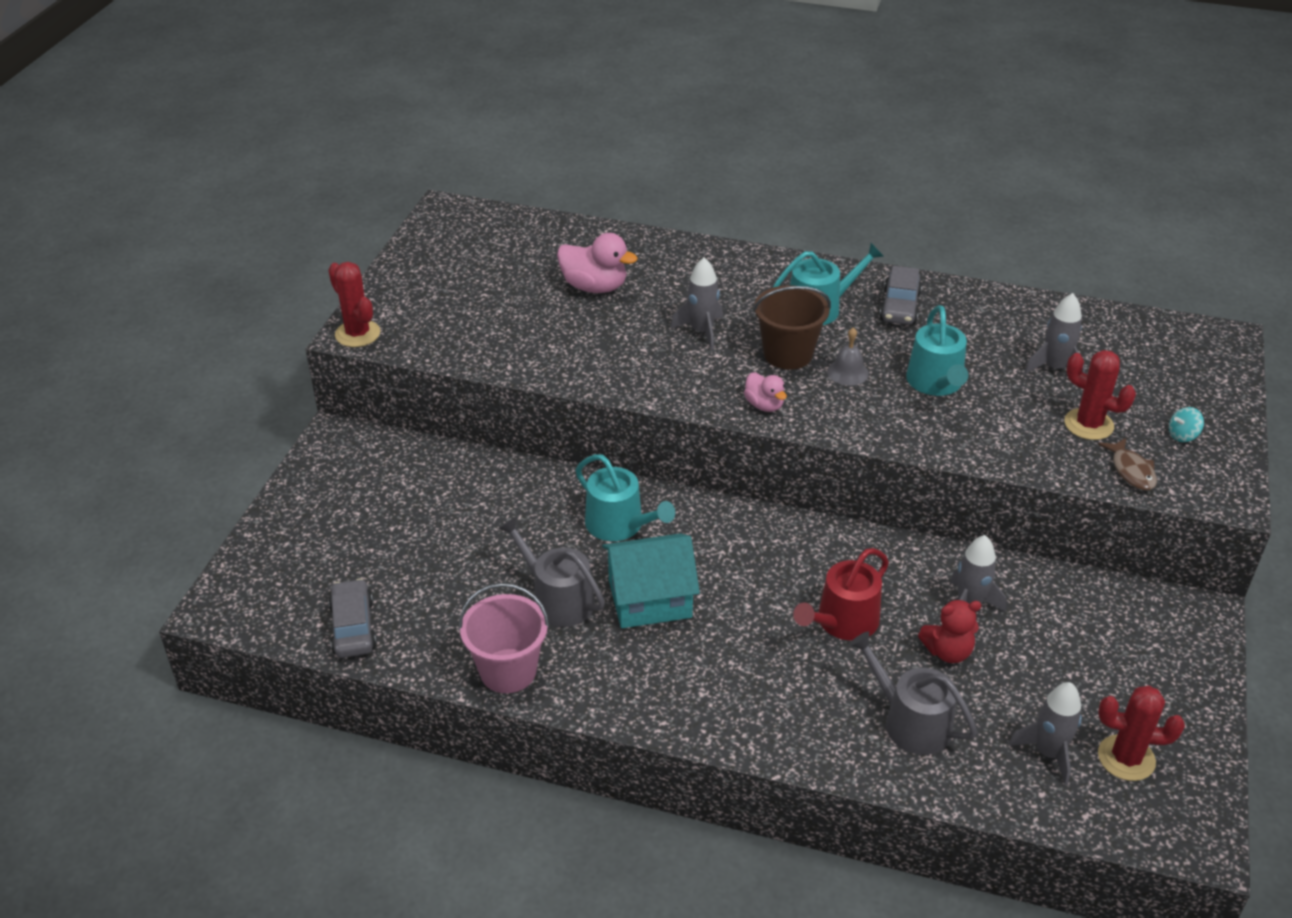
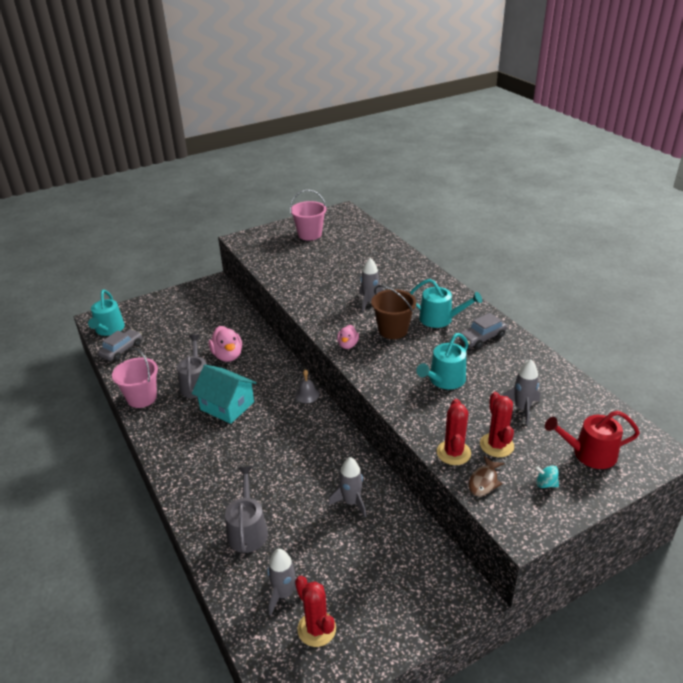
camera: 45 degrees right, 5 degrees down
red cactus [328,262,380,347] -> red cactus moved to [437,399,471,465]
pink duck [557,233,638,293] -> pink duck moved to [209,326,242,362]
turquoise watering can [575,454,675,541] -> turquoise watering can moved to [88,290,125,336]
red watering can [793,548,889,641] -> red watering can moved to [545,411,640,469]
grey bell [827,327,869,386] -> grey bell moved to [295,369,319,403]
red teddy bear [918,600,981,663] -> none
none -> pink bucket [290,190,326,241]

